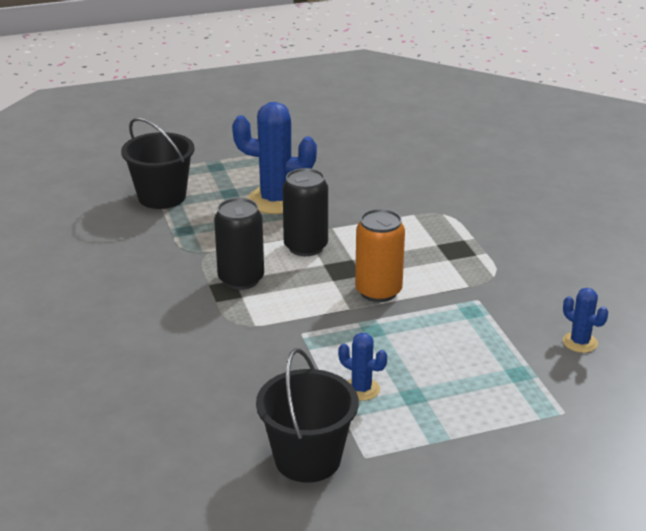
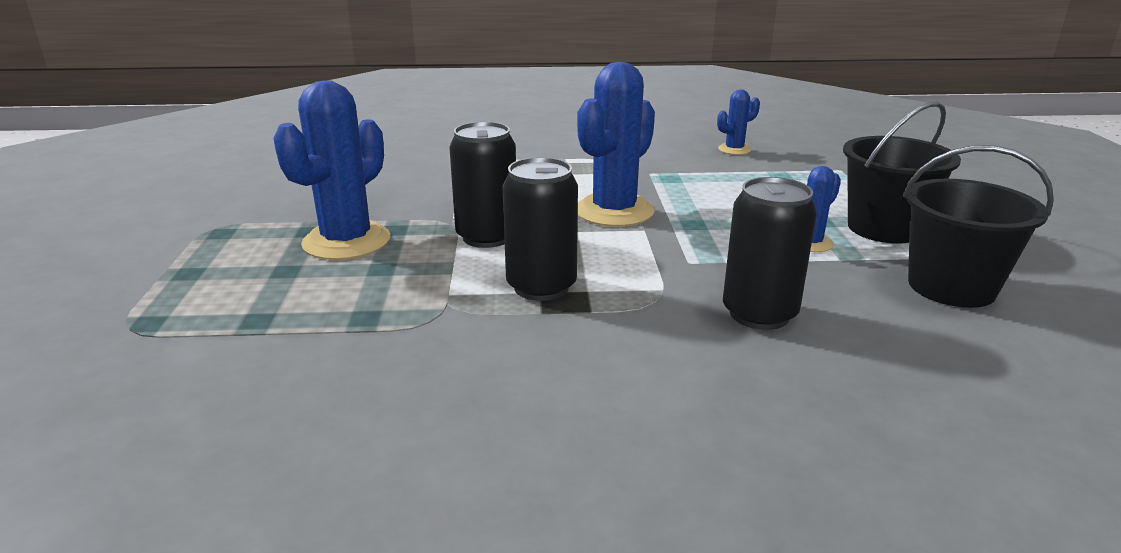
camera: 75 degrees left, 5 degrees down
black bucket [121,117,195,209] -> black bucket moved to [843,102,961,244]
orange can [355,209,405,302] -> blue cactus [577,62,655,227]
none -> black can [723,177,817,330]

